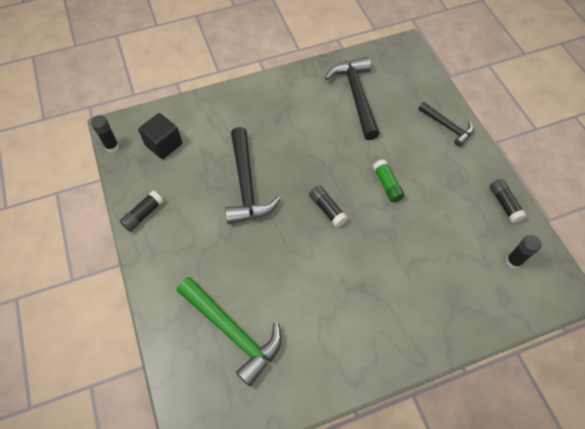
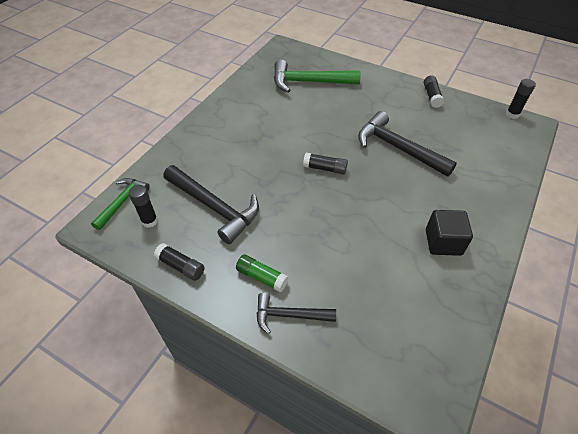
camera: 140 degrees right, 10 degrees down
black cube [138,113,182,159] -> black cube moved to [426,210,473,256]
black hammer [325,57,380,140] -> black hammer moved to [164,165,259,244]
green glue stick [373,159,405,203] -> green glue stick moved to [236,254,289,292]
none -> green hammer [91,178,150,230]

